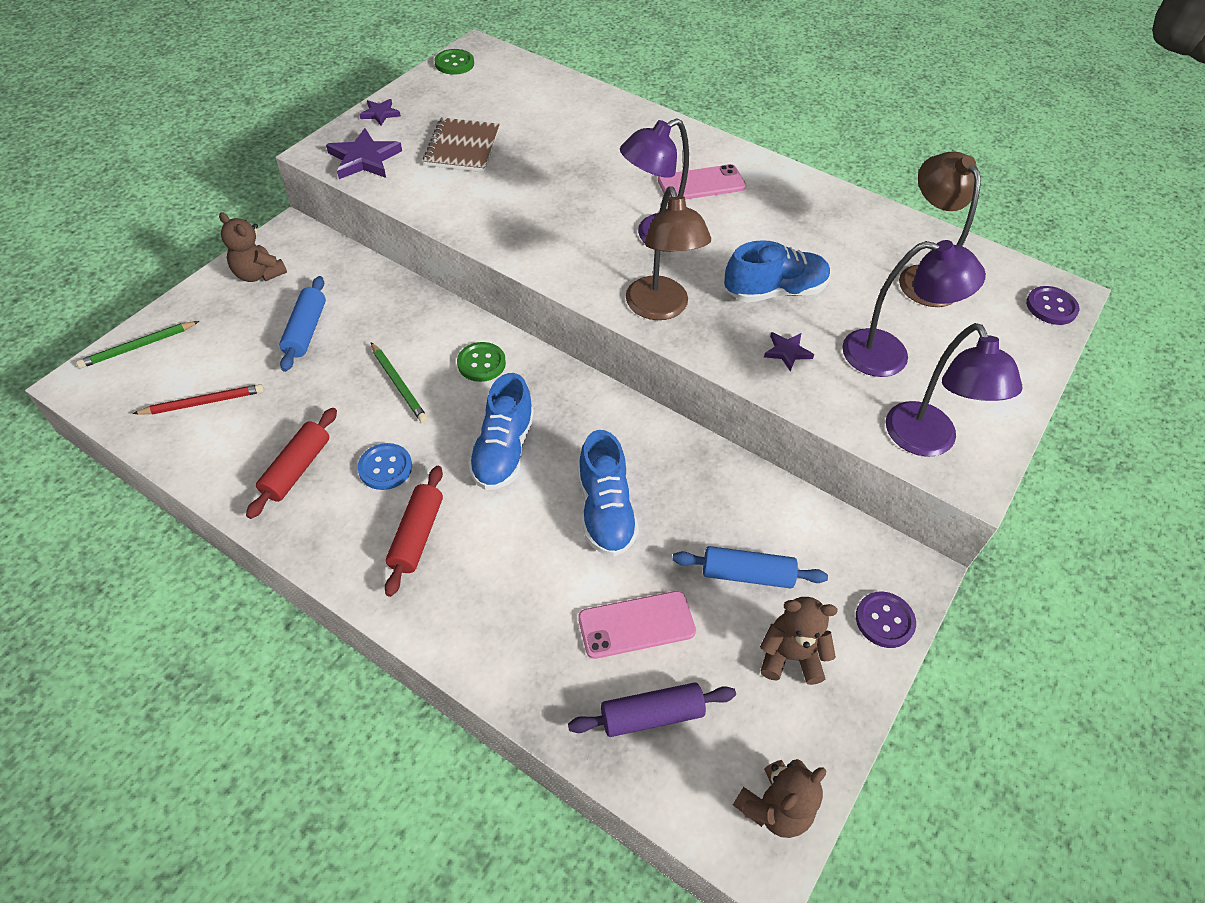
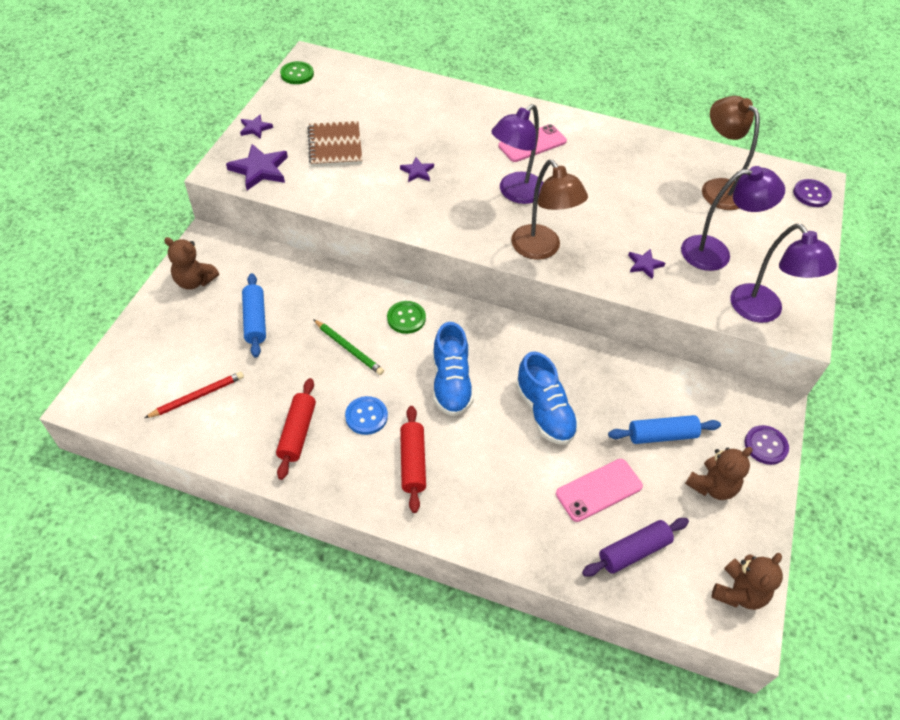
camera: 15 degrees left, 0 degrees up
green pencil [76,321,199,368] -> none
blue shoe [724,240,830,302] -> none
brown teddy bear [760,597,838,685] -> brown teddy bear turned 150 degrees clockwise [685,447,752,500]
none -> purple star [400,157,434,182]

